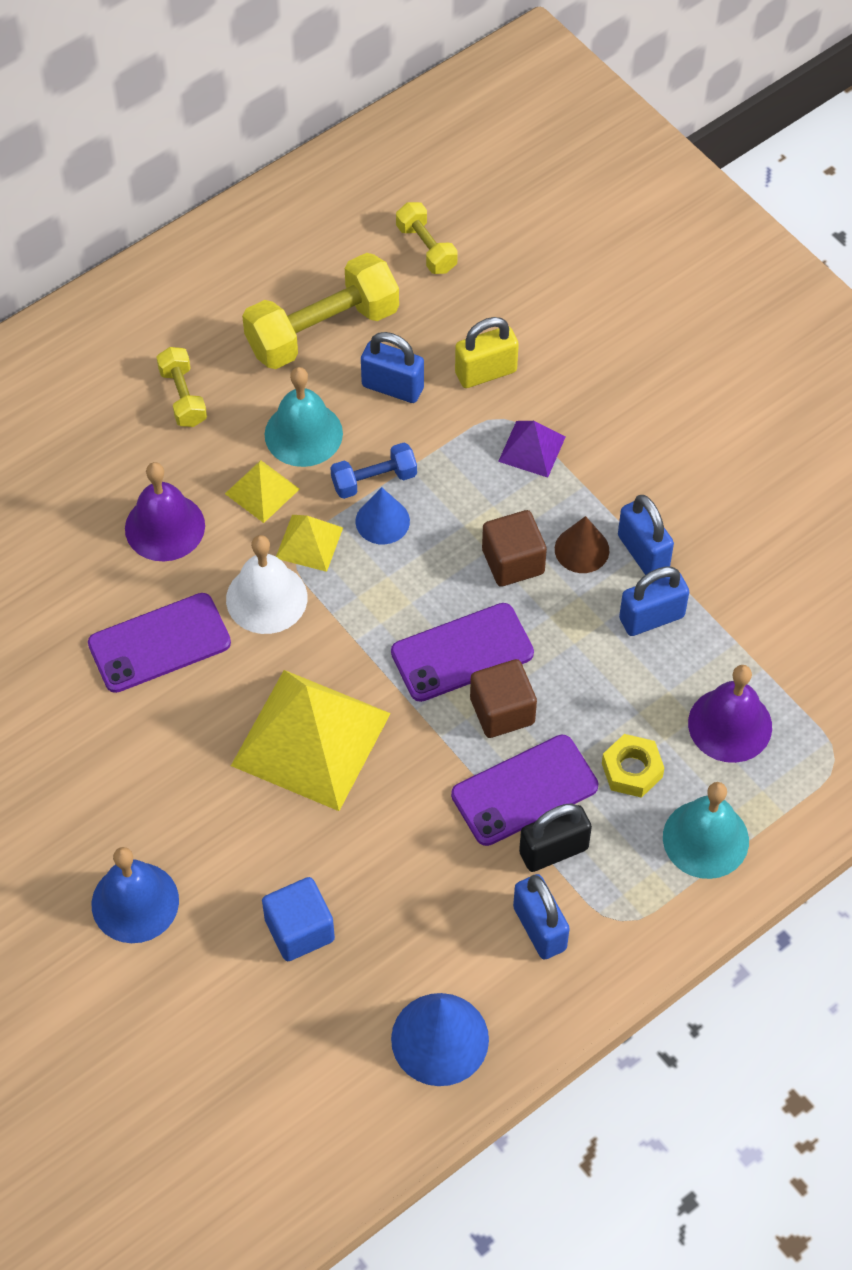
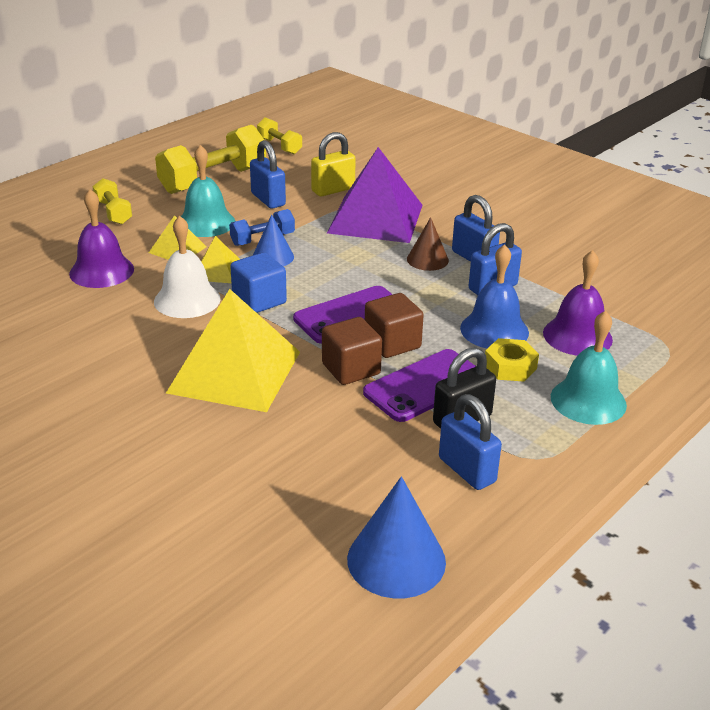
camera: 10 degrees left, 25 degrees down
purple phone [88,593,231,693] -> none
blue bell [92,847,179,943] -> blue bell moved to [460,244,529,349]
blue cube [262,877,335,961] -> blue cube moved to [230,252,287,313]
blue padlock [361,332,424,403] -> blue padlock turned 45 degrees clockwise [250,140,286,209]
brown cube [482,510,547,587] -> brown cube moved to [322,317,382,385]
purple pyramid [498,421,566,478] -> purple pyramid [327,147,423,243], size x2.11

